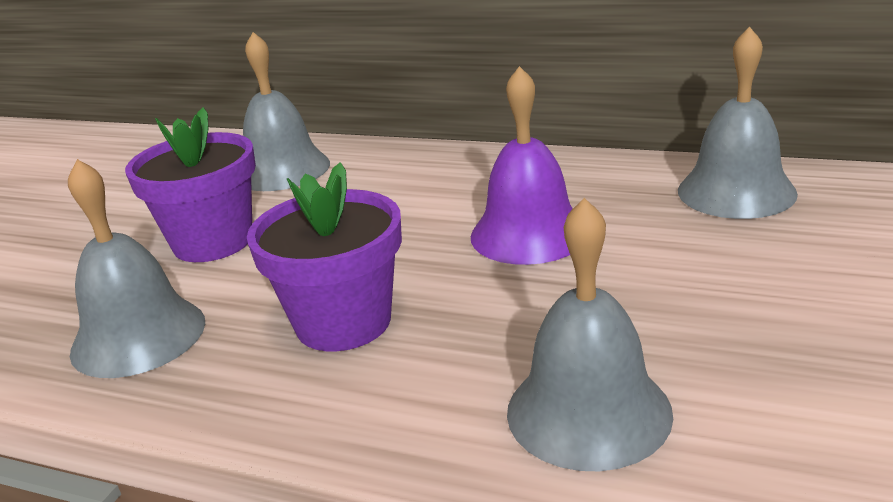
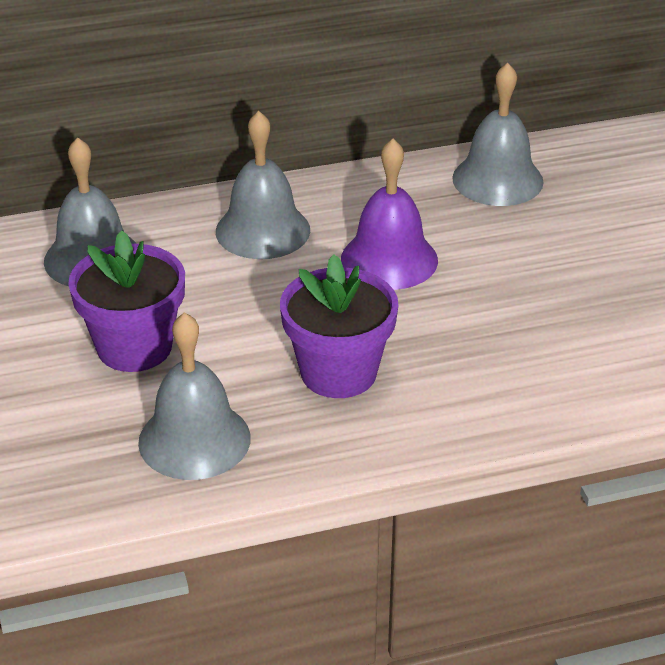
camera: 40 degrees left, 10 degrees up
grey bell [507,198,673,471] -> grey bell moved to [216,111,310,259]

